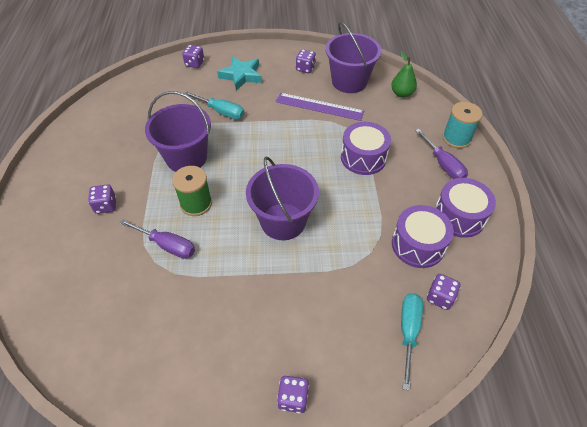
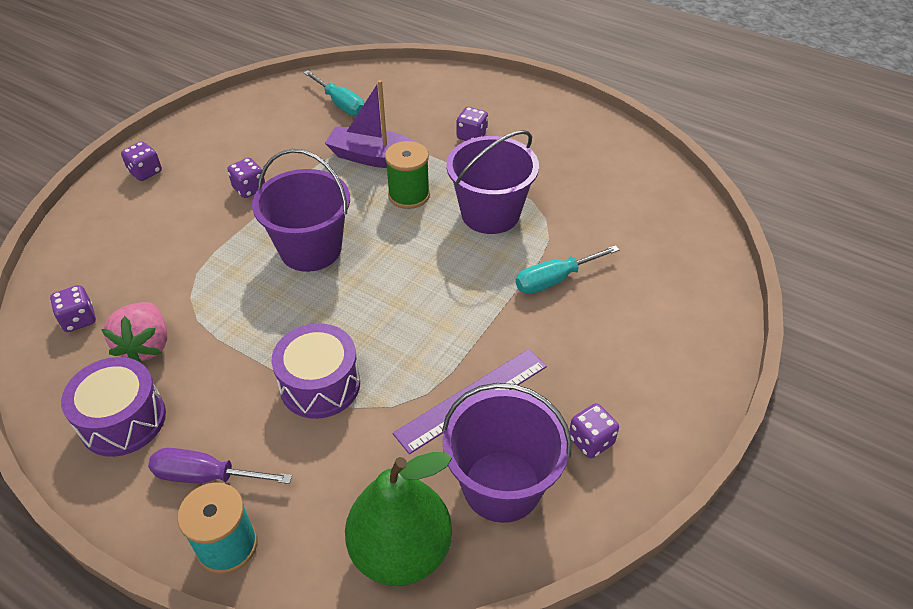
camera: 125 degrees right, 5 degrees down
purple screwdriver [120,219,195,259] -> purple boat [325,80,429,168]
purple dice [182,45,204,68] -> purple dice moved to [227,158,265,198]
turquoise star [217,56,262,91] -> none
green pear [391,52,417,98] -> green pear [345,452,452,586], size x1.81
purple drum [392,205,454,268] -> pink strawberry [101,302,167,363]
turquoise screwdriver [401,293,423,391] -> turquoise screwdriver moved to [303,70,365,116]

